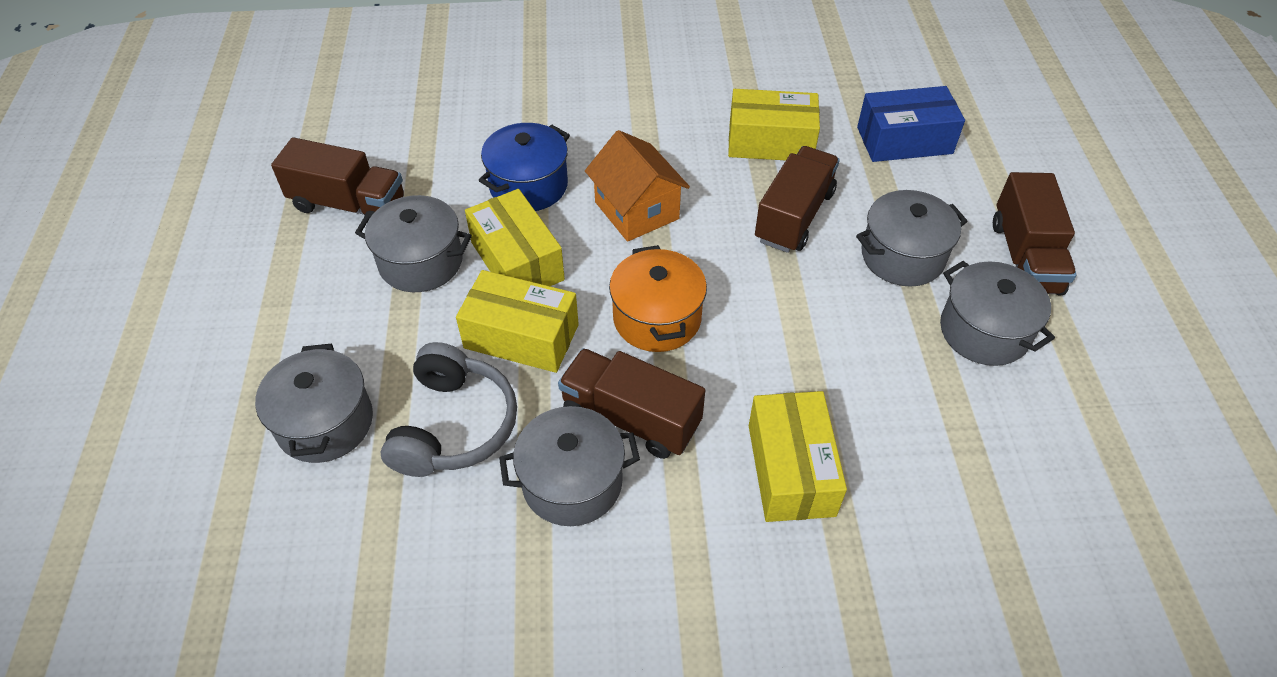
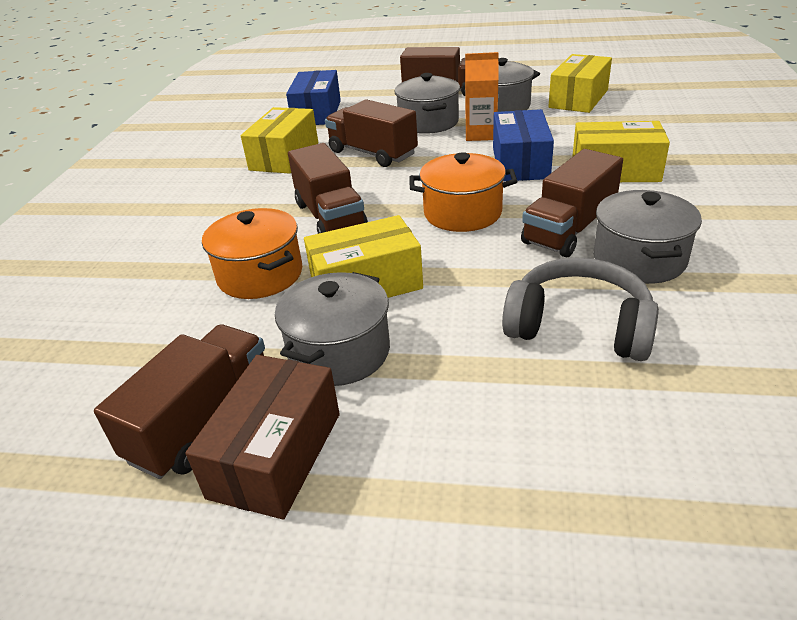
camera: 75 degrees left, 15 degrees down
grey pot [255,344,373,463] -> none
yellow box [456,270,579,373] -> yellow box moved to [549,54,612,113]
blue pot [479,123,570,211] -> orange pot [202,208,302,299]
orange house [585,130,690,242] -> brown truck [288,143,368,234]
none -> brown box [185,355,340,519]
none -> orange carton [465,52,498,141]
none -> blue box [493,109,554,181]

